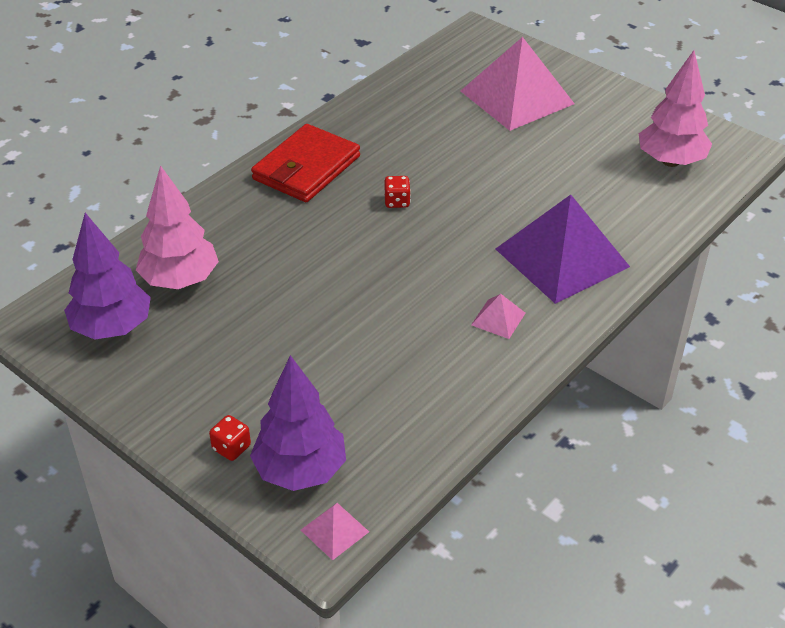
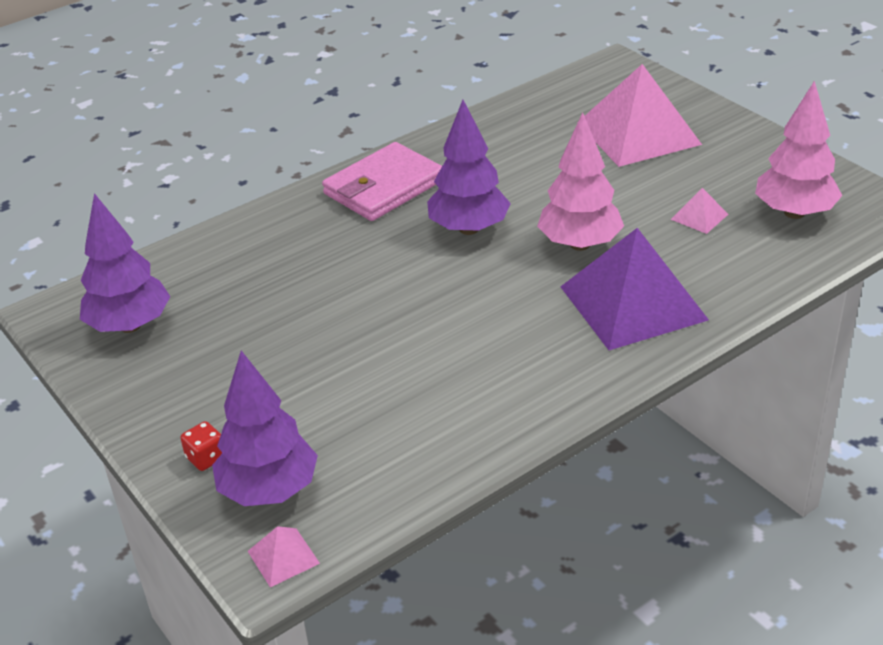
camera: 15 degrees right, 5 degrees down
pink tree [136,165,219,289] -> pink tree moved to [537,112,624,251]
red wallet [251,124,360,202] -> pink wallet [322,142,442,221]
red dice [384,176,411,208] -> purple tree [427,100,511,235]
pink pyramid [471,294,525,339] -> pink pyramid moved to [671,188,728,234]

